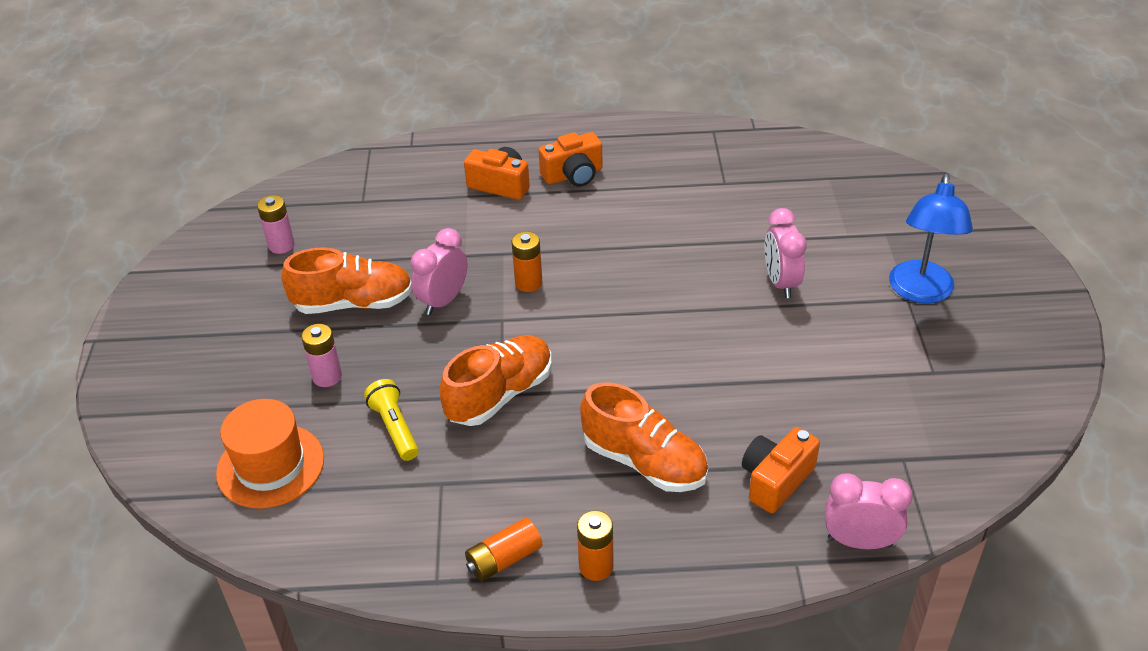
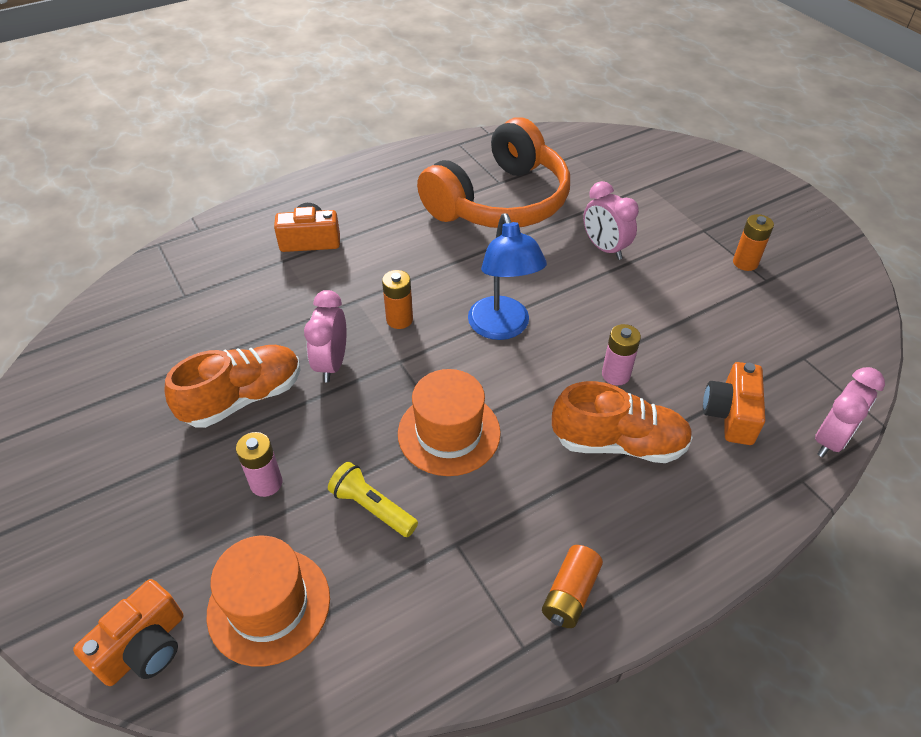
camera: 30 degrees left, 5 degrees up
pink battery [257,195,295,254] -> pink battery moved to [602,324,641,385]
orange shoe [440,335,552,426] -> orange hat [398,369,501,476]
orange camera [539,132,603,187] -> orange camera moved to [73,579,183,686]
orange battery [577,510,614,581] -> orange battery moved to [733,214,774,271]
pink clock [825,473,913,549] -> pink clock turned 150 degrees clockwise [815,367,885,457]
blue lamp [889,174,973,304] -> blue lamp moved to [468,213,547,340]
none -> orange headphones [417,118,570,228]

